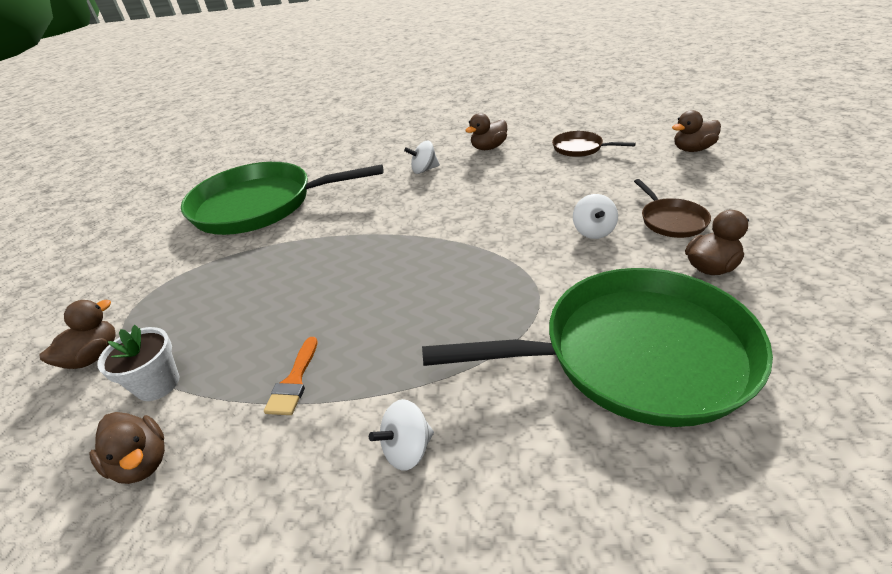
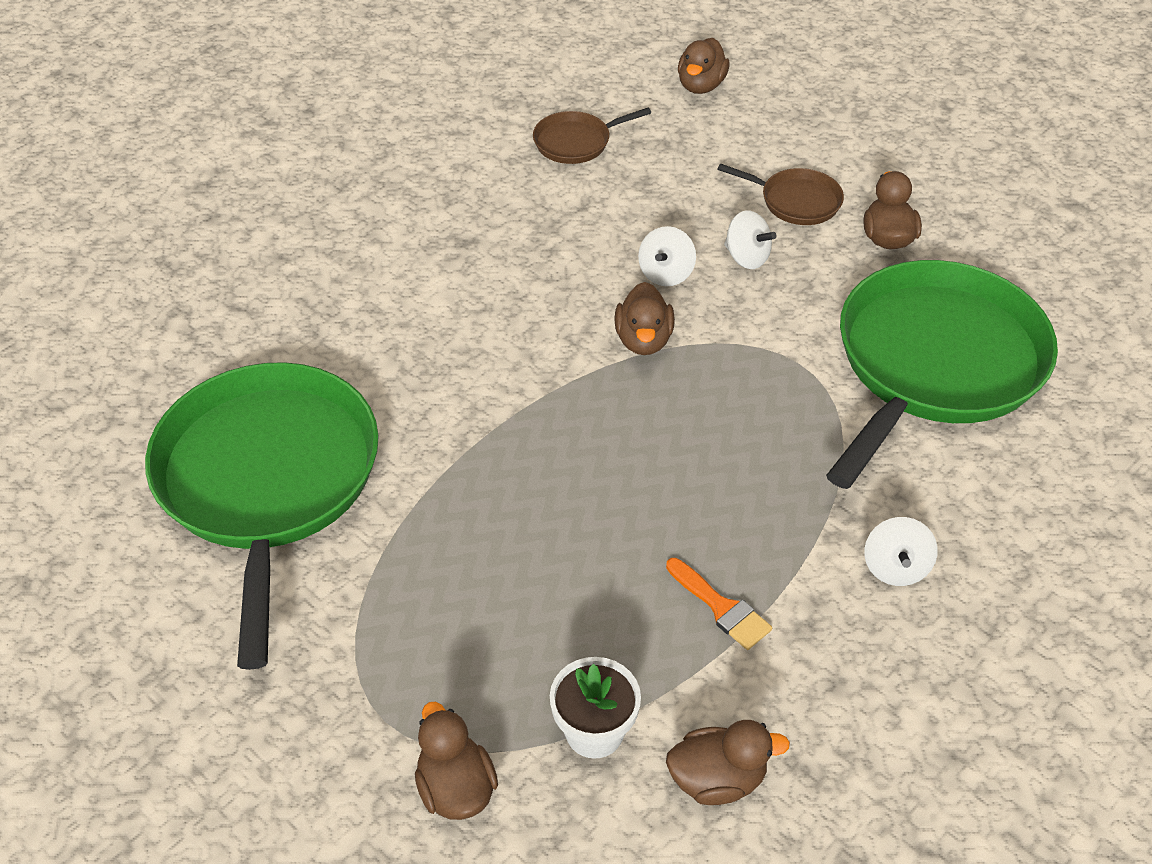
camera: 55 degrees left, 10 degrees up
green pan [181,162,384,235] -> green pan turned 135 degrees clockwise [145,362,379,670]
white spinning top [404,141,440,174] -> white spinning top moved to [638,226,696,286]
brown duck [465,113,507,150] -> brown duck moved to [614,282,675,355]

